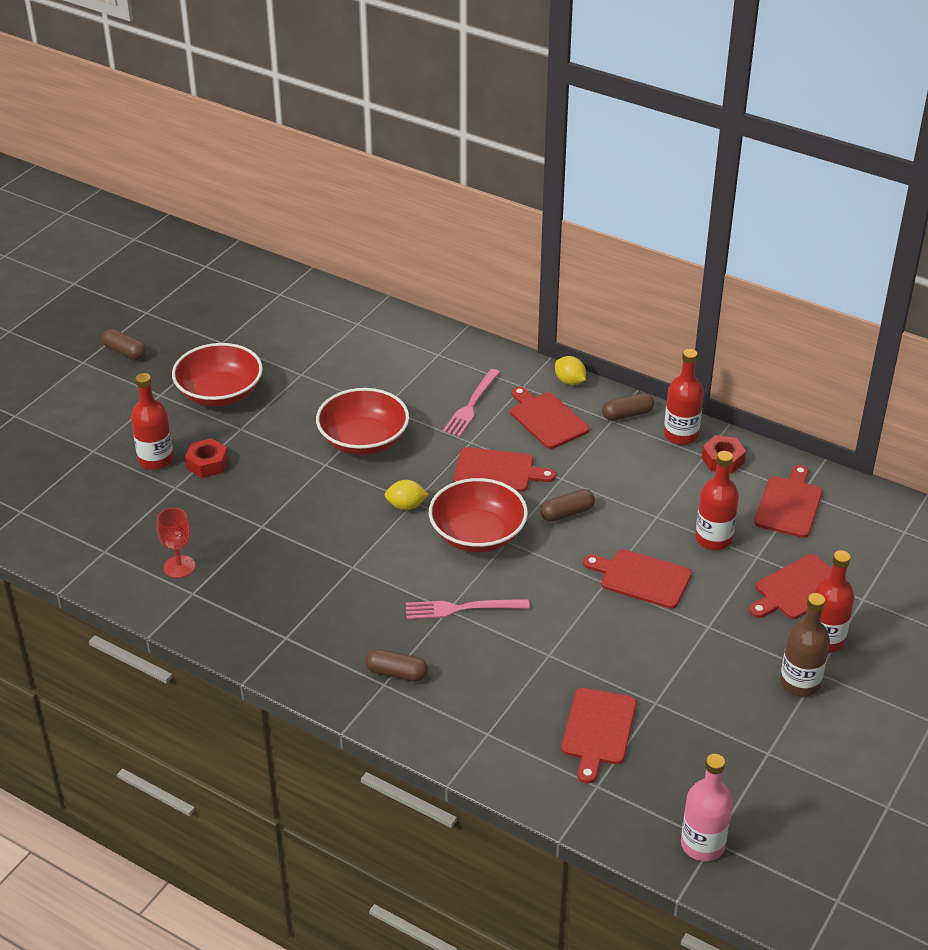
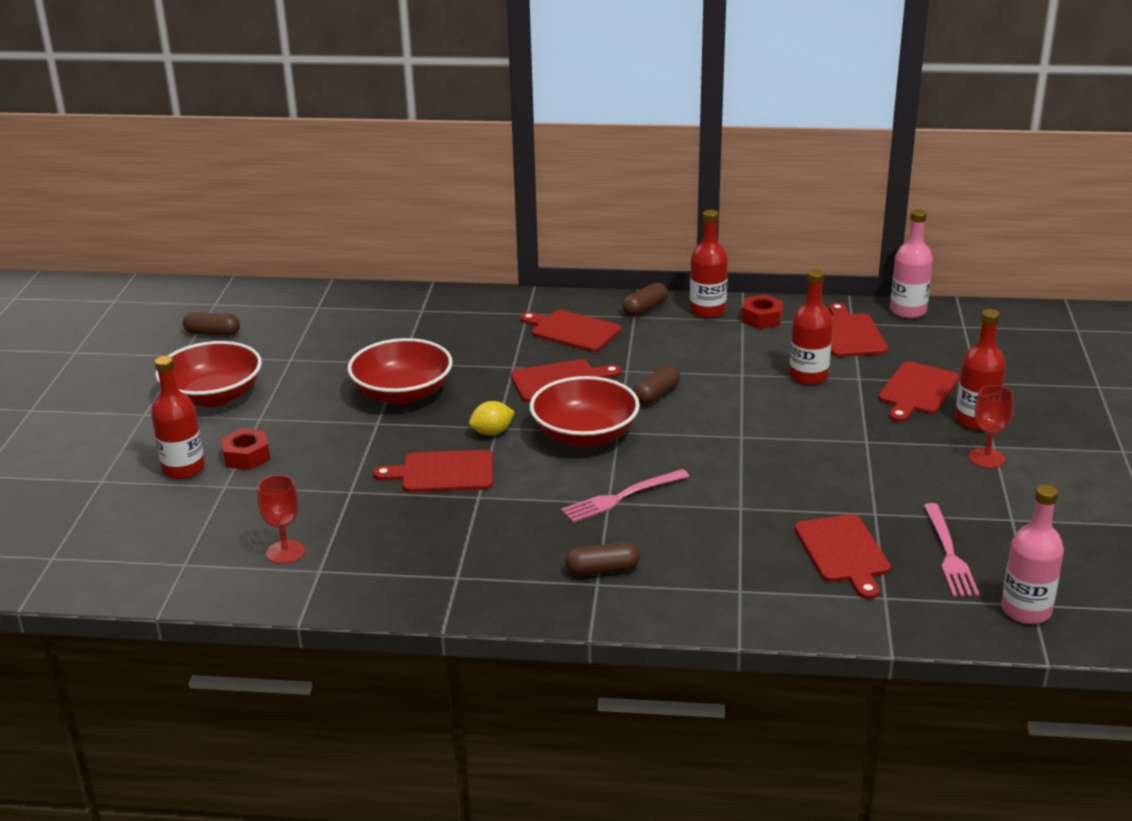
camera: 25 degrees left, 10 degrees down
brown capsule [102,329,146,360] -> brown capsule moved to [183,312,240,336]
pink fork [443,369,500,437] -> pink fork moved to [923,503,979,597]
yellow lemon [555,356,586,385] -> none
red cutting board [583,549,692,609] -> red cutting board moved to [373,450,493,492]
brown bottle [780,593,830,697] -> red goblet [969,385,1014,468]
none -> pink bottle [890,209,933,318]

